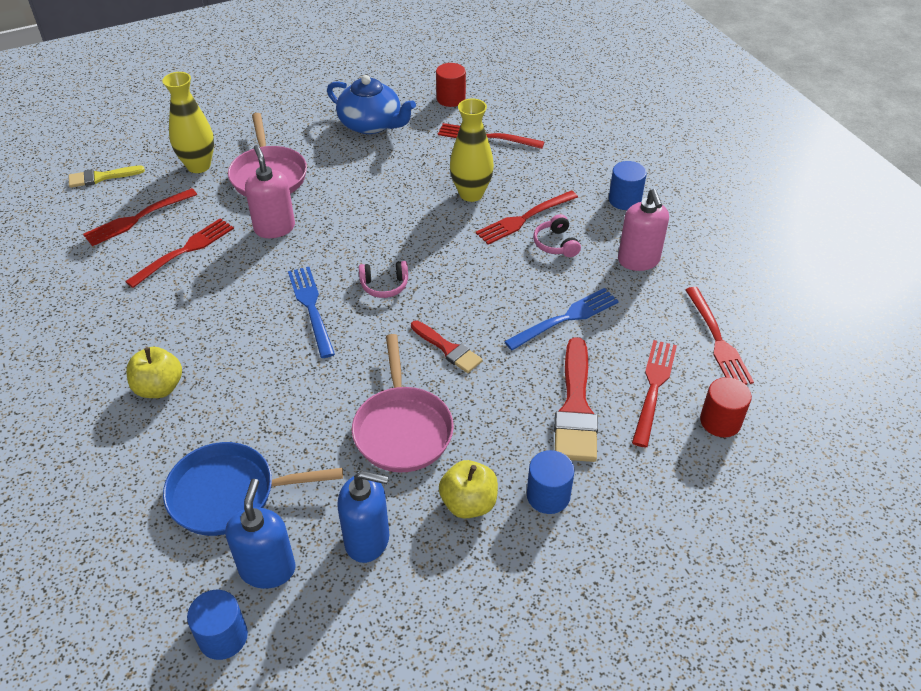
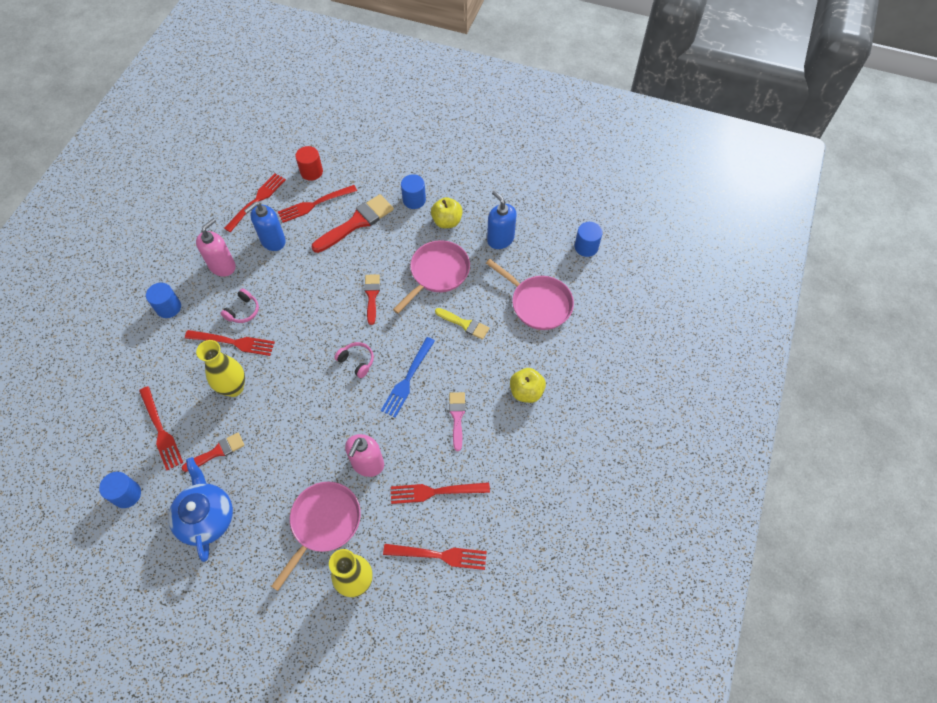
camera: 135 degrees left, 15 degrees up
yellow brush [69,166,145,188] -> yellow brush moved to [435,308,490,340]
blue pan [163,442,343,536] -> pink pan [486,259,574,330]
blue soap dispenser [225,479,296,589] -> blue soap dispenser moved to [244,202,286,251]
red cylinder [436,63,466,107] -> blue cylinder [99,472,141,508]
blue fork [504,288,619,350] -> none
none -> red brush [182,432,245,472]
none -> pink brush [449,392,466,451]

